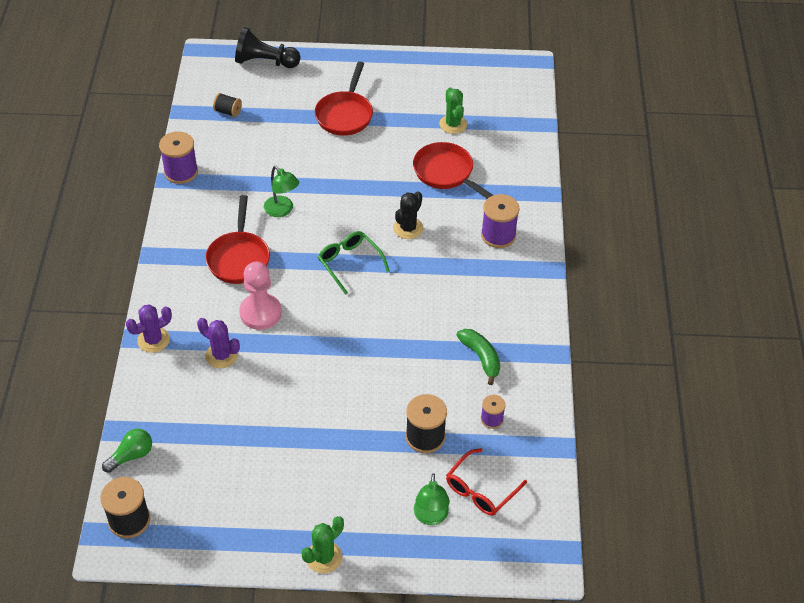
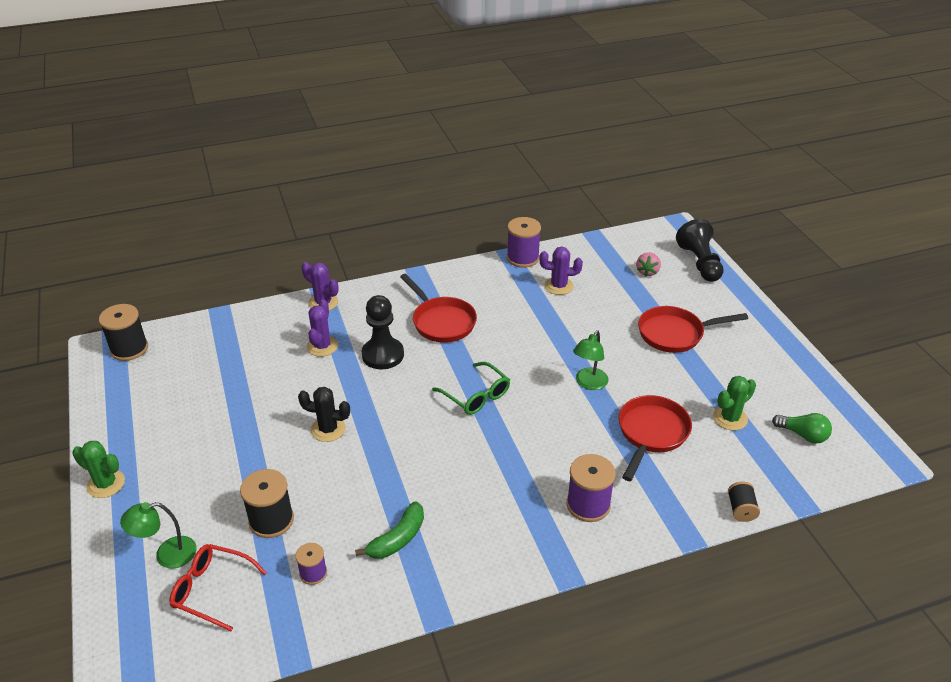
camera: 70 degrees right, 10 degrees down
green light bulb [102,429,152,473] -> green light bulb moved to [772,413,832,443]
red pan [205,195,270,284] -> red pan turned 105 degrees counterclockwise [400,274,477,343]
black spool [213,93,242,117] -> black spool moved to [728,481,760,522]
pink pawn [239,262,282,330] -> black pawn [362,295,404,370]
green lamp [264,166,299,217] -> green lamp moved to [573,330,608,390]
green glasses [318,231,390,295] -> green glasses turned 105 degrees clockwise [432,362,510,415]
black cactus [393,191,423,239] -> black cactus moved to [298,387,350,442]
none -> purple cactus [540,247,583,295]
none -> pink strawberry [636,252,661,276]

